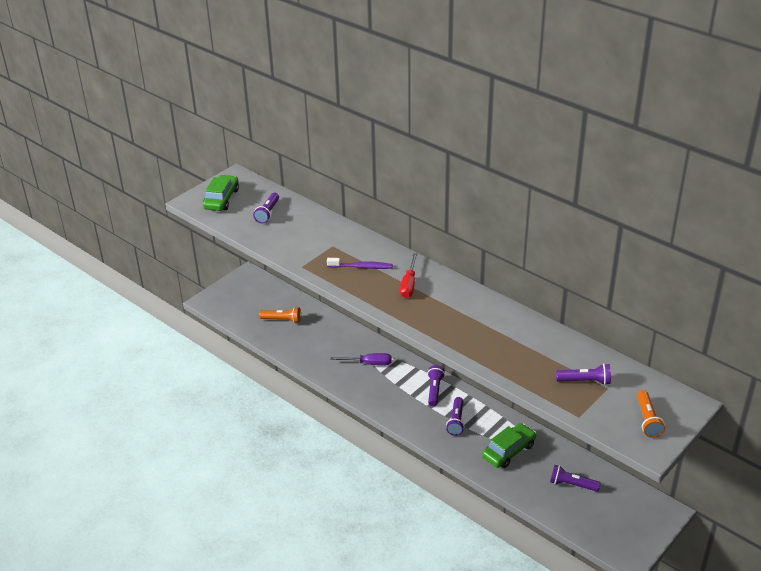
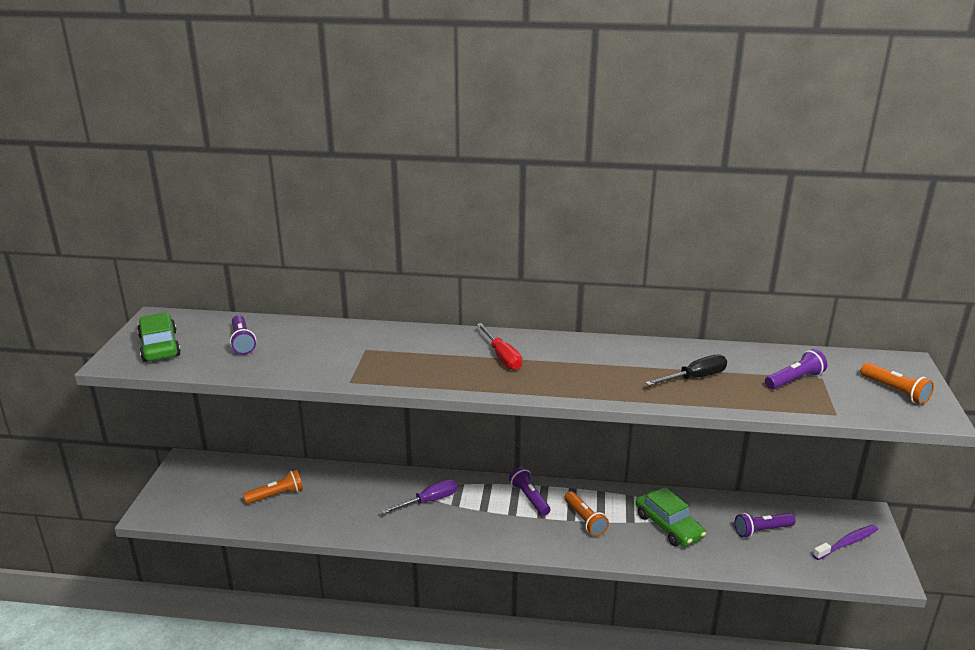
camera: 35 degrees left, 10 degrees down
purple toothbrush [327,258,393,269] -> purple toothbrush moved to [813,525,878,560]
purple flashlight [446,397,465,436] -> orange flashlight [565,491,609,536]
green car [482,423,536,468] -> green car turned 135 degrees clockwise [636,487,706,547]
none -> black screwdriver [645,354,727,386]

